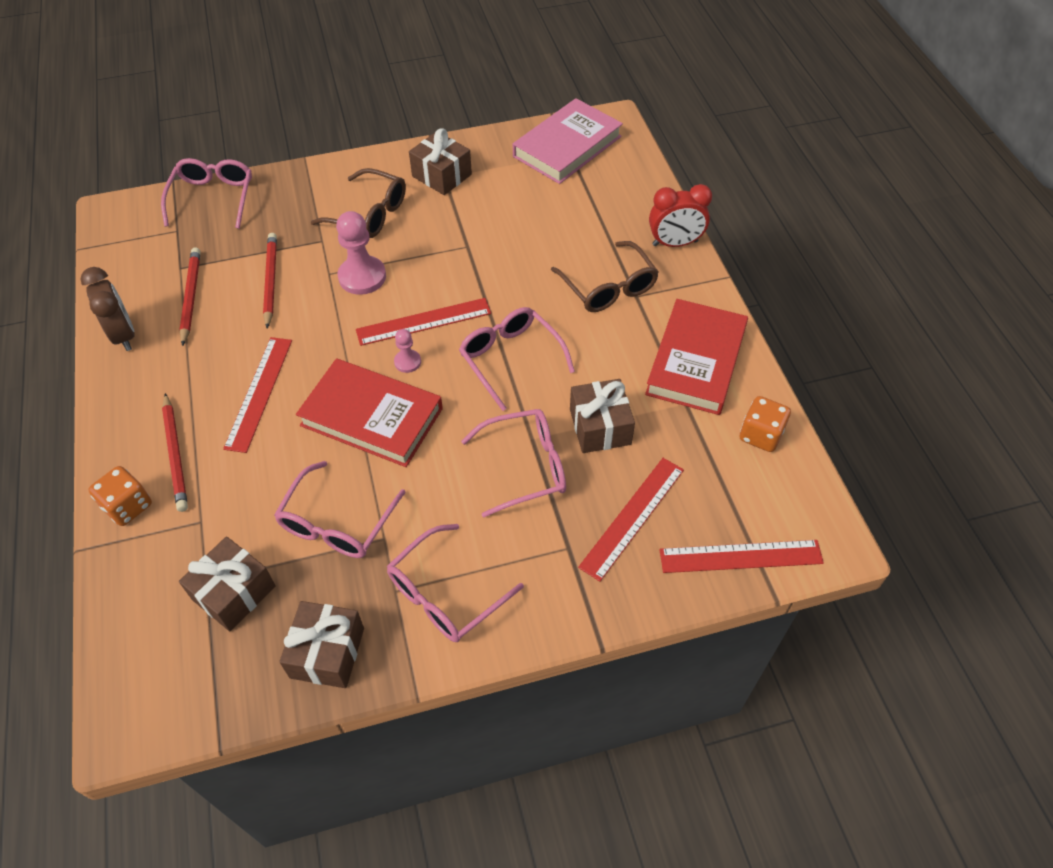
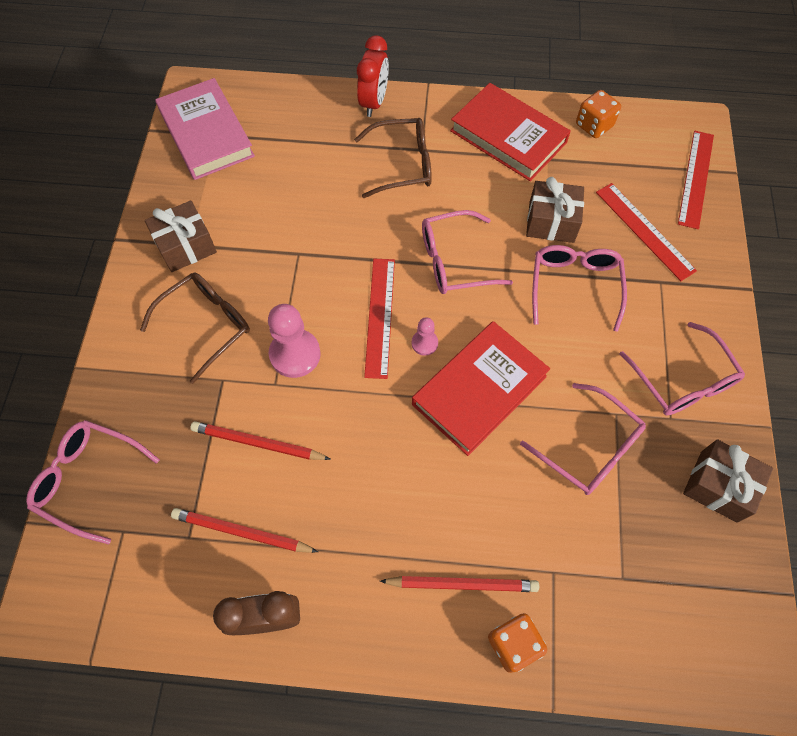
camera: 70 degrees left, 10 degrees up
brown gift [179,537,276,631] -> none
red ruler [223,337,292,453] -> none

